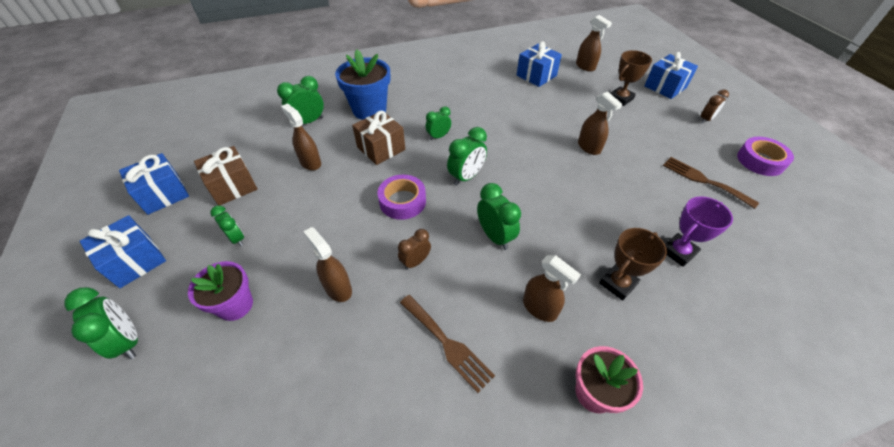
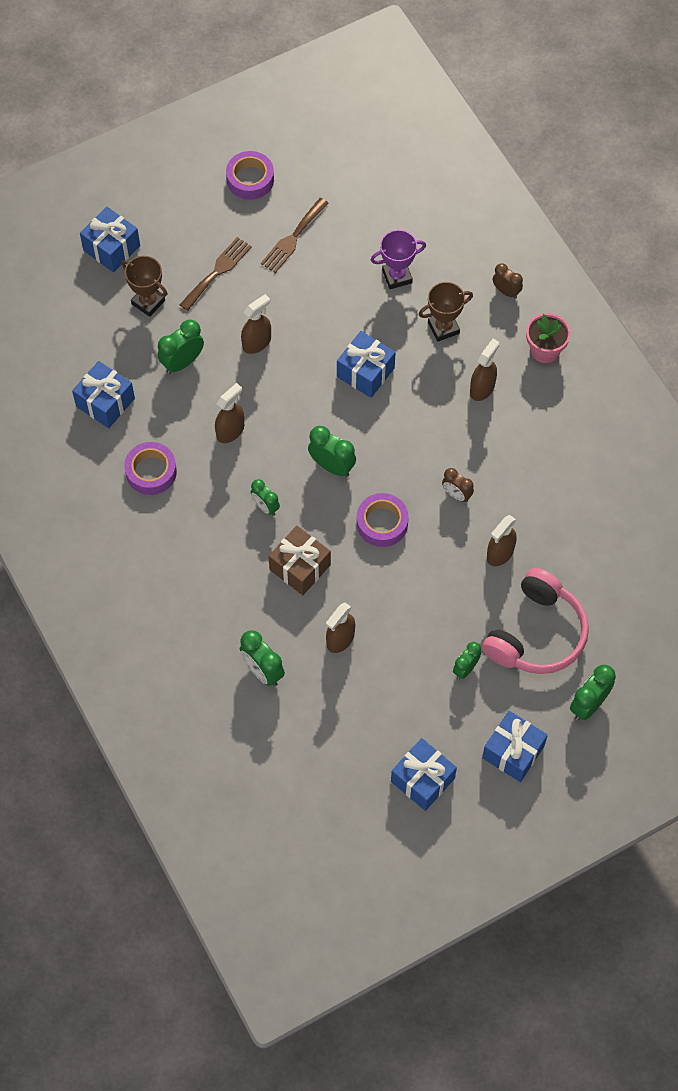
camera: 100 degrees left, 15 degrees up
purple flower pot [188,261,253,321] -> pink headphones [482,568,589,674]
brown gift [194,146,258,206] -> none
blue flower pot [335,49,391,120] -> none
brown fork [400,295,495,393] -> brown fork moved to [180,237,252,311]
green clock [477,183,521,250] -> green clock moved to [158,320,204,374]
brown spray bottle [576,15,612,72] -> brown spray bottle moved to [215,383,244,443]
brown trophy [599,228,667,301] -> brown trophy turned 60 degrees counterclockwise [418,282,473,342]
purple trophy [665,196,733,267] -> purple trophy turned 60 degrees counterclockwise [371,230,426,289]
brown clock [701,89,729,124] -> brown clock moved to [493,263,523,299]
none -> purple tape [124,442,177,495]
none -> blue gift [337,331,396,398]

